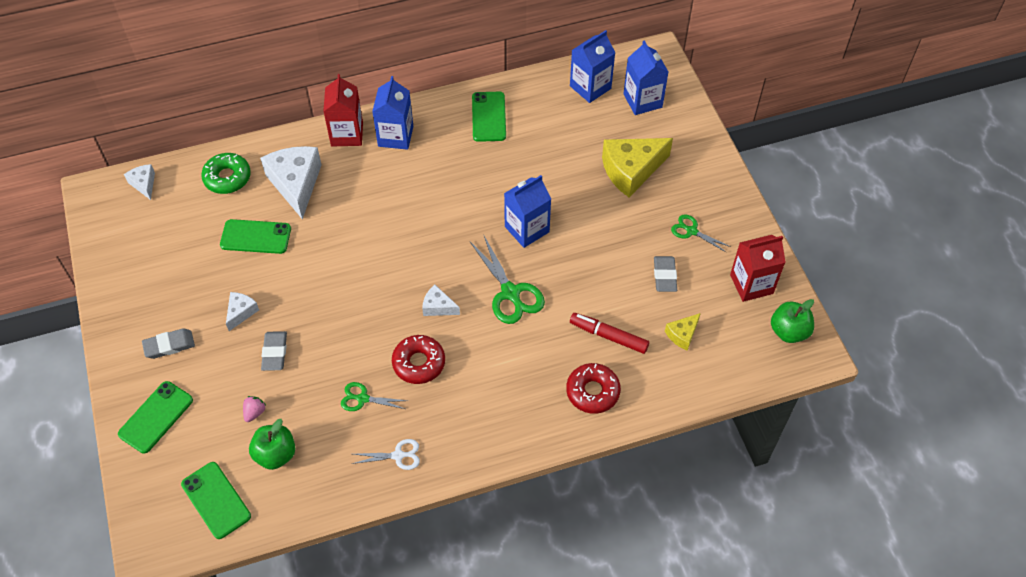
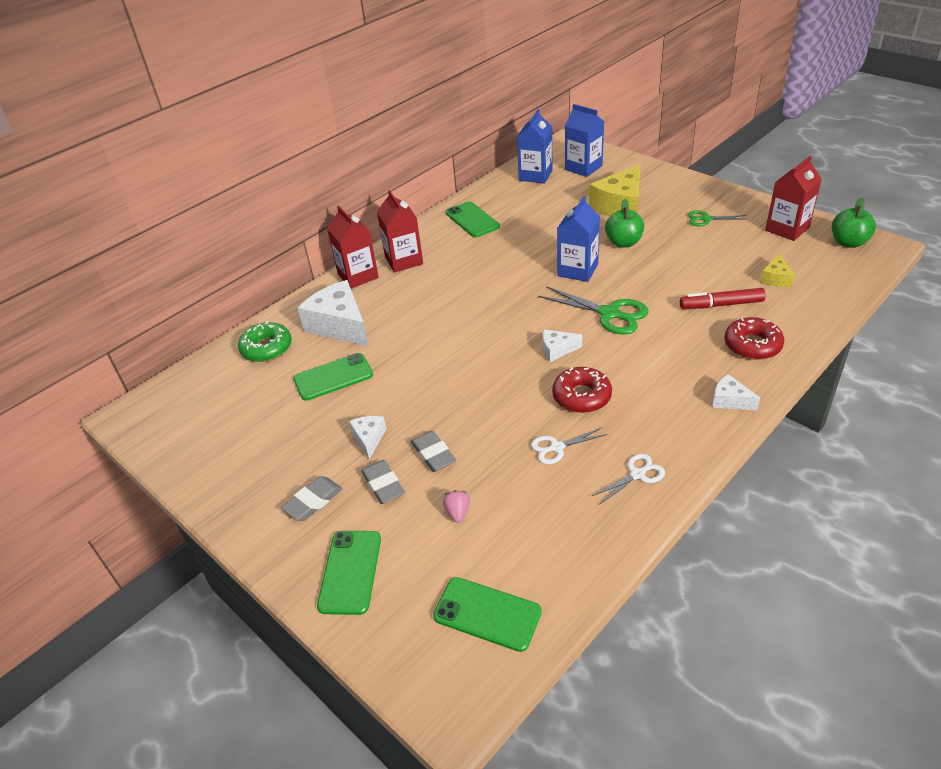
camera: 25 degrees left, 15 degrees down
white cheese [124,164,155,200] -> white cheese moved to [712,374,760,410]
green apple [249,419,295,470] -> green apple moved to [605,199,644,247]
green scissors [341,382,408,411] -> white scissors [531,428,607,464]
blue carton [372,76,413,150] -> red carton [377,190,423,273]
grey eraser [654,256,677,292] -> grey eraser moved to [361,460,405,504]

